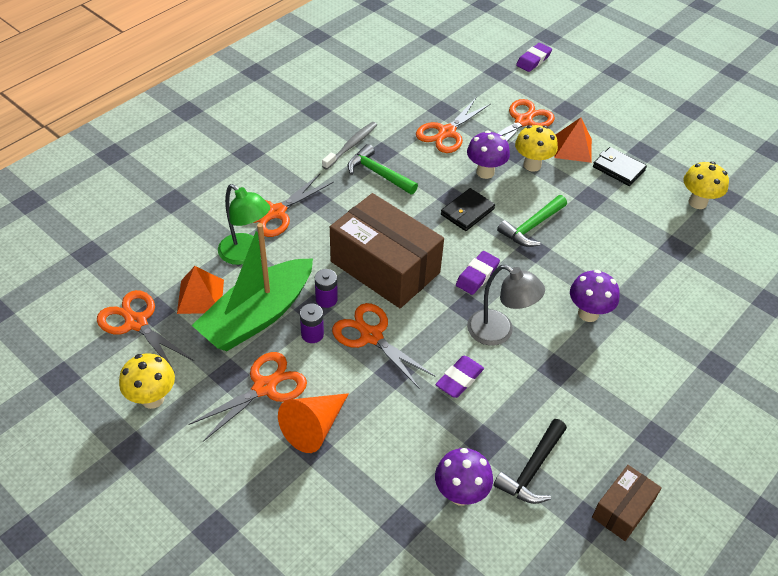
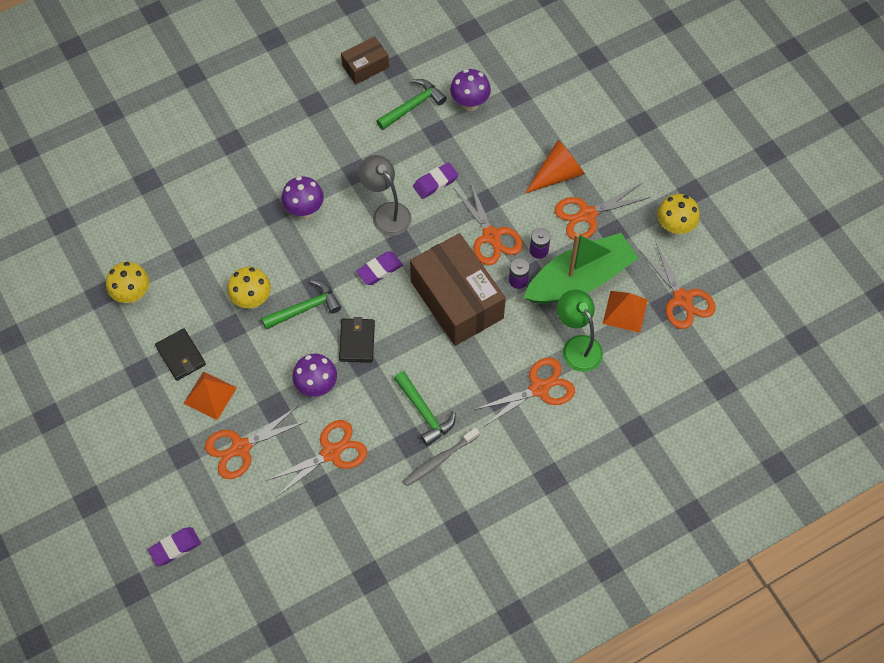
camera: 160 degrees left, 15 degrees up
black wallet [441,188,495,231] -> black wallet turned 60 degrees counterclockwise [339,317,375,362]
black hammer [493,419,567,504] -> green hammer [376,79,447,130]
yellow mushroom [515,125,558,172] -> yellow mushroom moved to [227,267,271,309]

